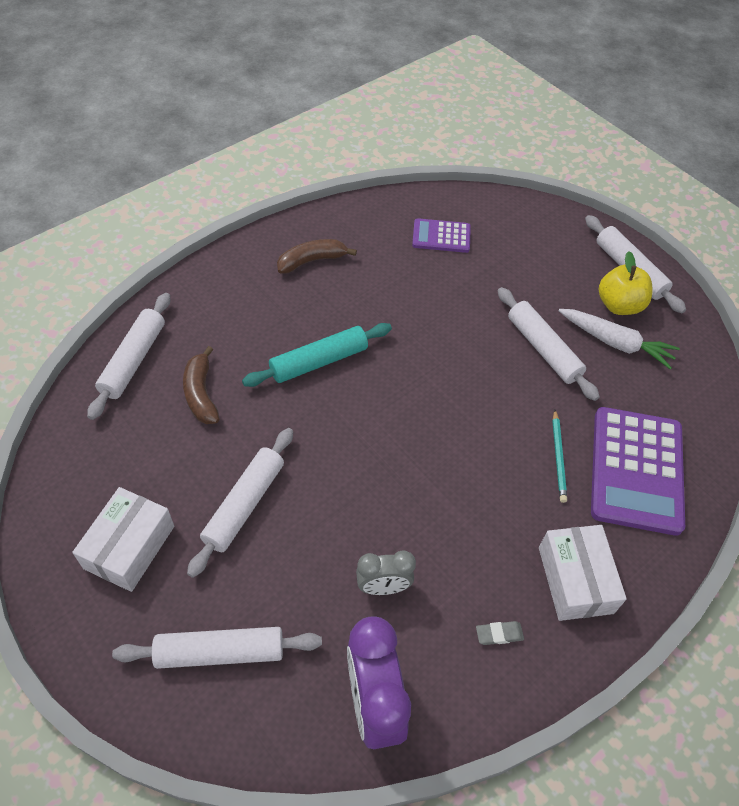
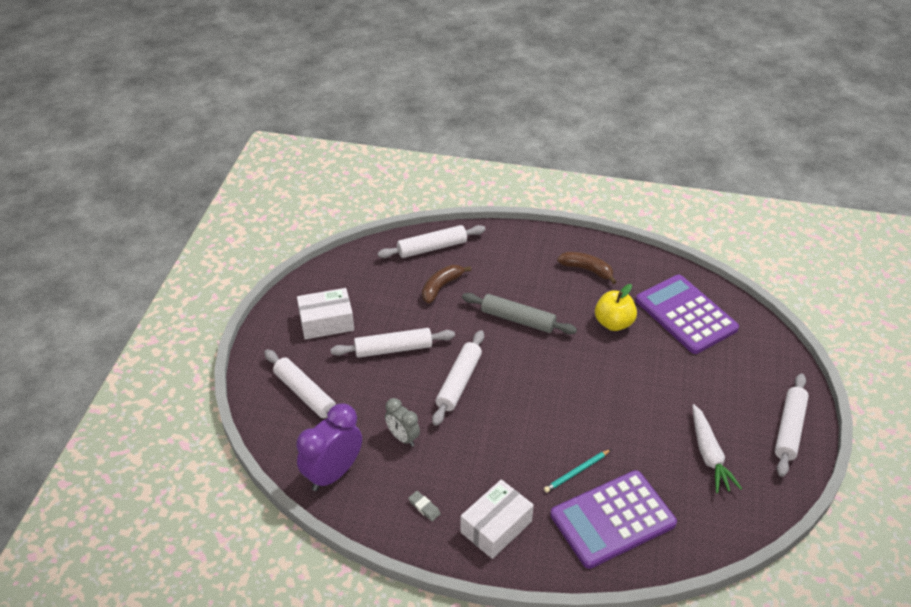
camera: 55 degrees right, 10 degrees down
turquoise rolling pin [242,323,392,387] -> grey rolling pin [462,293,577,334]
purple calculator [412,218,471,253] -> purple calculator [636,275,739,354], size x1.86
white rolling pin [498,287,600,401] -> white rolling pin moved to [432,330,484,426]
yellow apple [599,251,652,315] -> yellow apple moved to [595,284,637,331]

